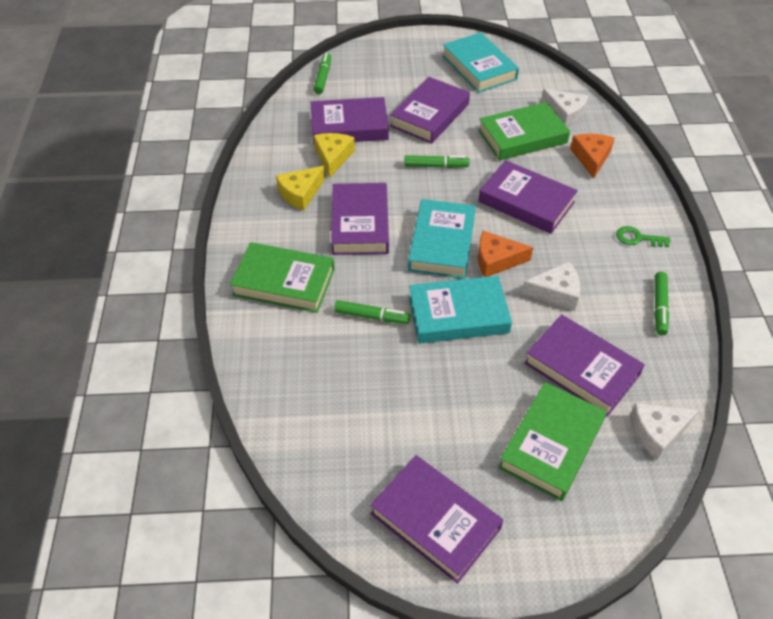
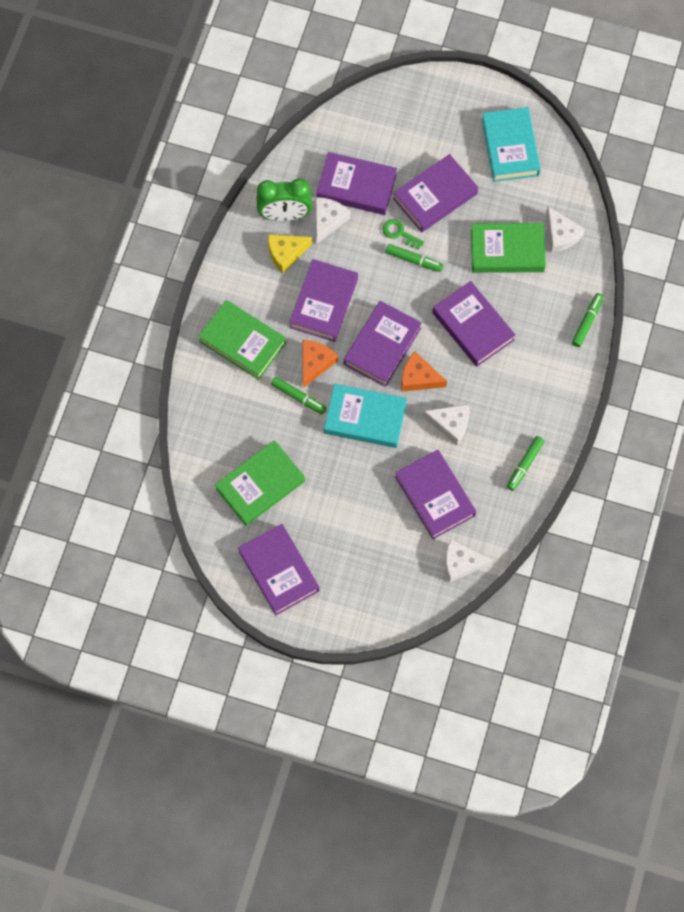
camera: 20 degrees right, 20 degrees up
green marker [313,53,331,94] -> green marker moved to [572,293,604,347]
yellow cheese [313,133,355,178] -> white cheese [316,197,350,244]
turquoise book [408,199,476,279] -> purple book [344,301,422,387]
green book [498,382,607,501] -> green book moved to [215,440,305,526]
orange cheese [570,134,615,179] -> orange cheese moved to [302,340,338,388]
green key [616,226,670,247] -> green key moved to [383,219,424,250]
none -> green clock [256,178,312,221]

